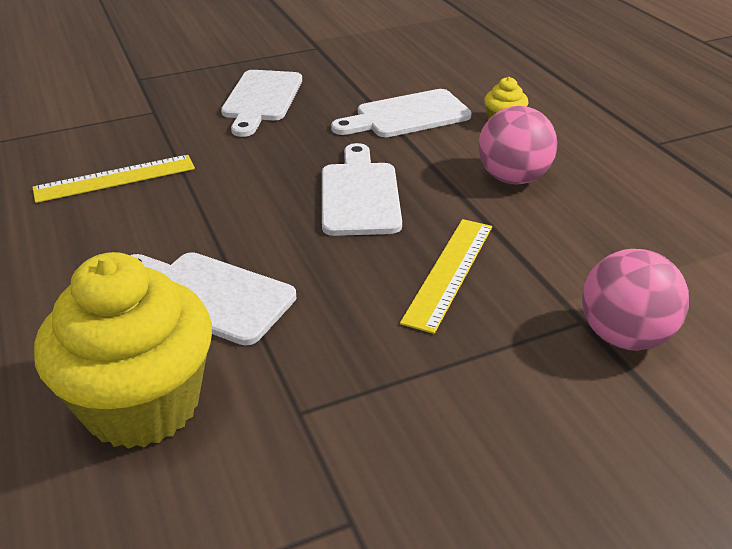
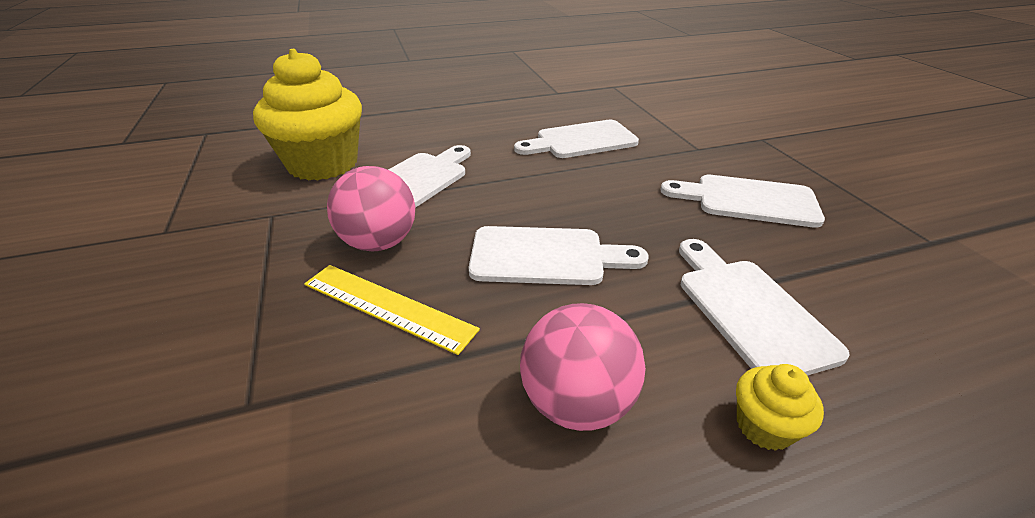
camera: 95 degrees right, 0 degrees up
yellow ruler [32,155,195,203] -> white cutting board [514,120,639,158]
pink ball [582,249,689,351] -> pink ball moved to [327,166,415,251]

